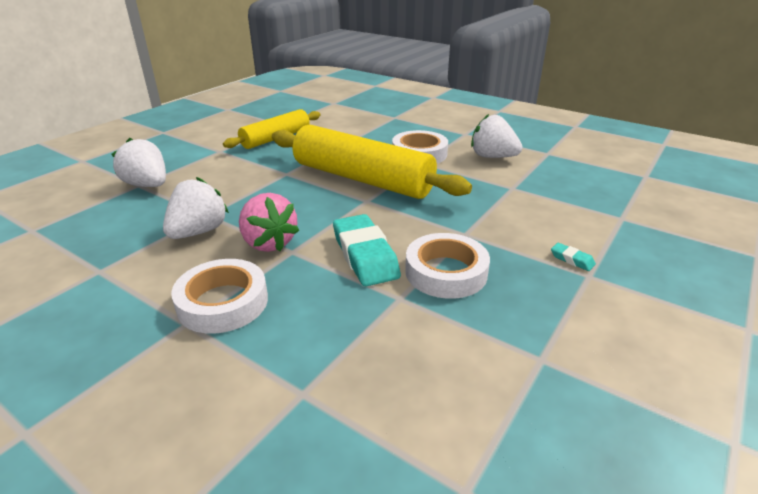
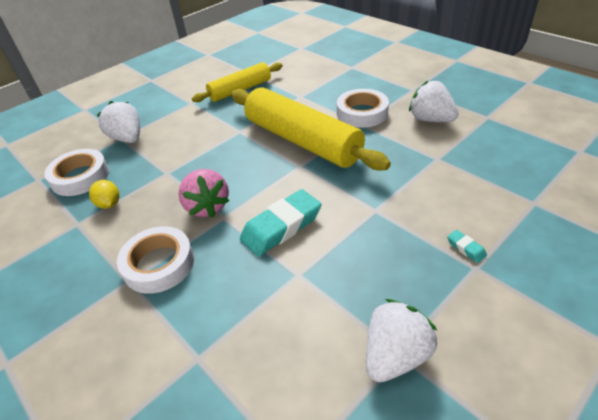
camera: 15 degrees right, 10 degrees up
white strawberry [163,177,229,239] -> white strawberry moved to [366,299,437,382]
turquoise eraser [333,214,401,287] -> turquoise eraser turned 60 degrees clockwise [240,189,321,256]
white tape [405,233,490,299] -> white tape moved to [44,149,109,196]
none -> yellow lemon [89,180,119,209]

